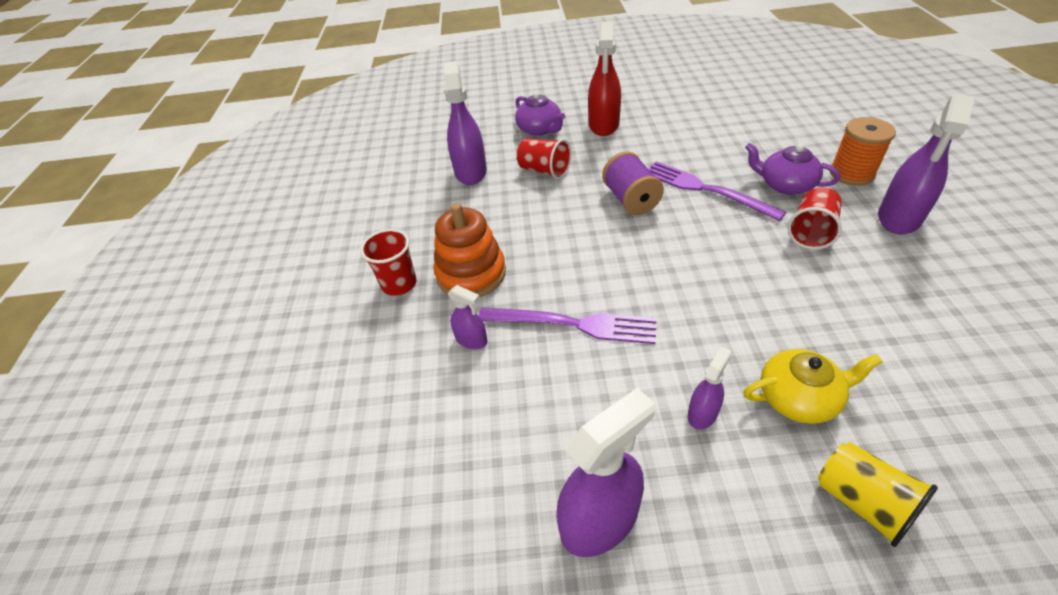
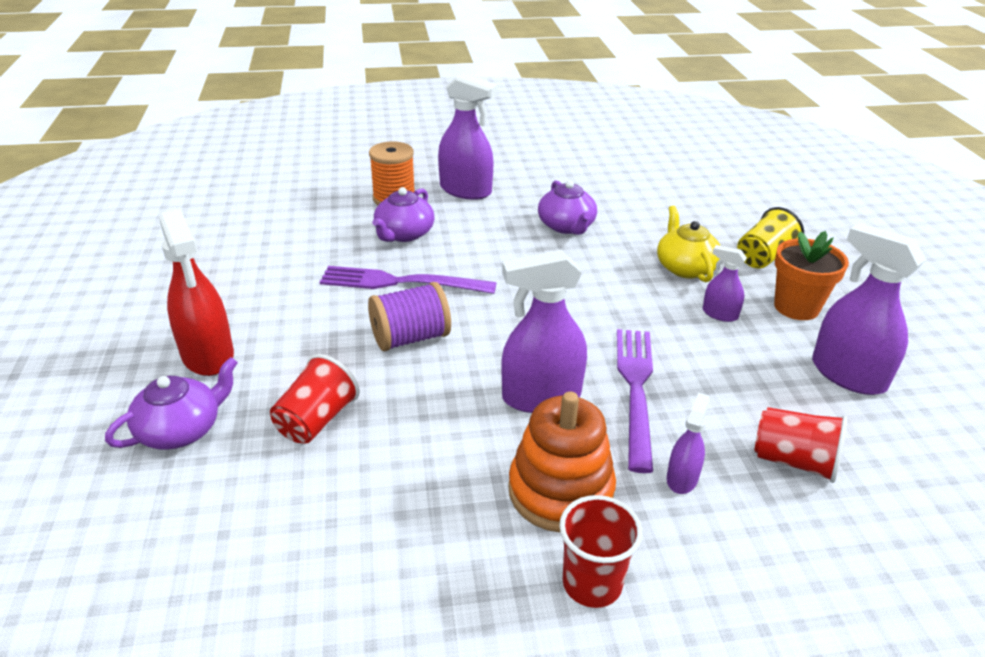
camera: 100 degrees left, 10 degrees down
purple spray bottle [444,61,487,185] -> purple spray bottle moved to [501,250,587,413]
red spray bottle [588,21,621,136] -> red spray bottle turned 60 degrees clockwise [159,209,234,376]
purple fork [648,161,786,221] -> purple fork turned 60 degrees clockwise [320,266,496,294]
red cup [787,187,842,250] -> red cup moved to [754,407,848,483]
none -> purple teapot [538,180,597,235]
none -> orange flower pot [774,231,849,320]

